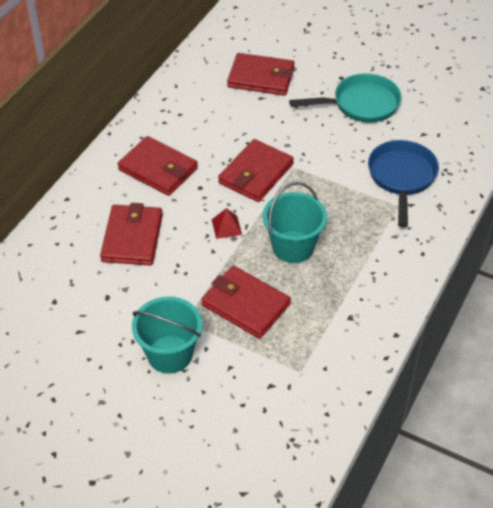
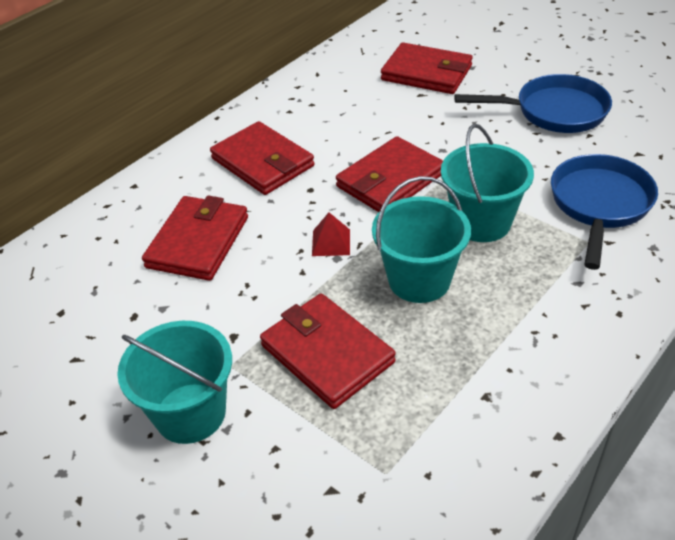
camera: 15 degrees right, 5 degrees down
turquoise pan [289,73,402,123] -> blue pan [454,74,612,133]
none -> turquoise bucket [441,124,534,242]

